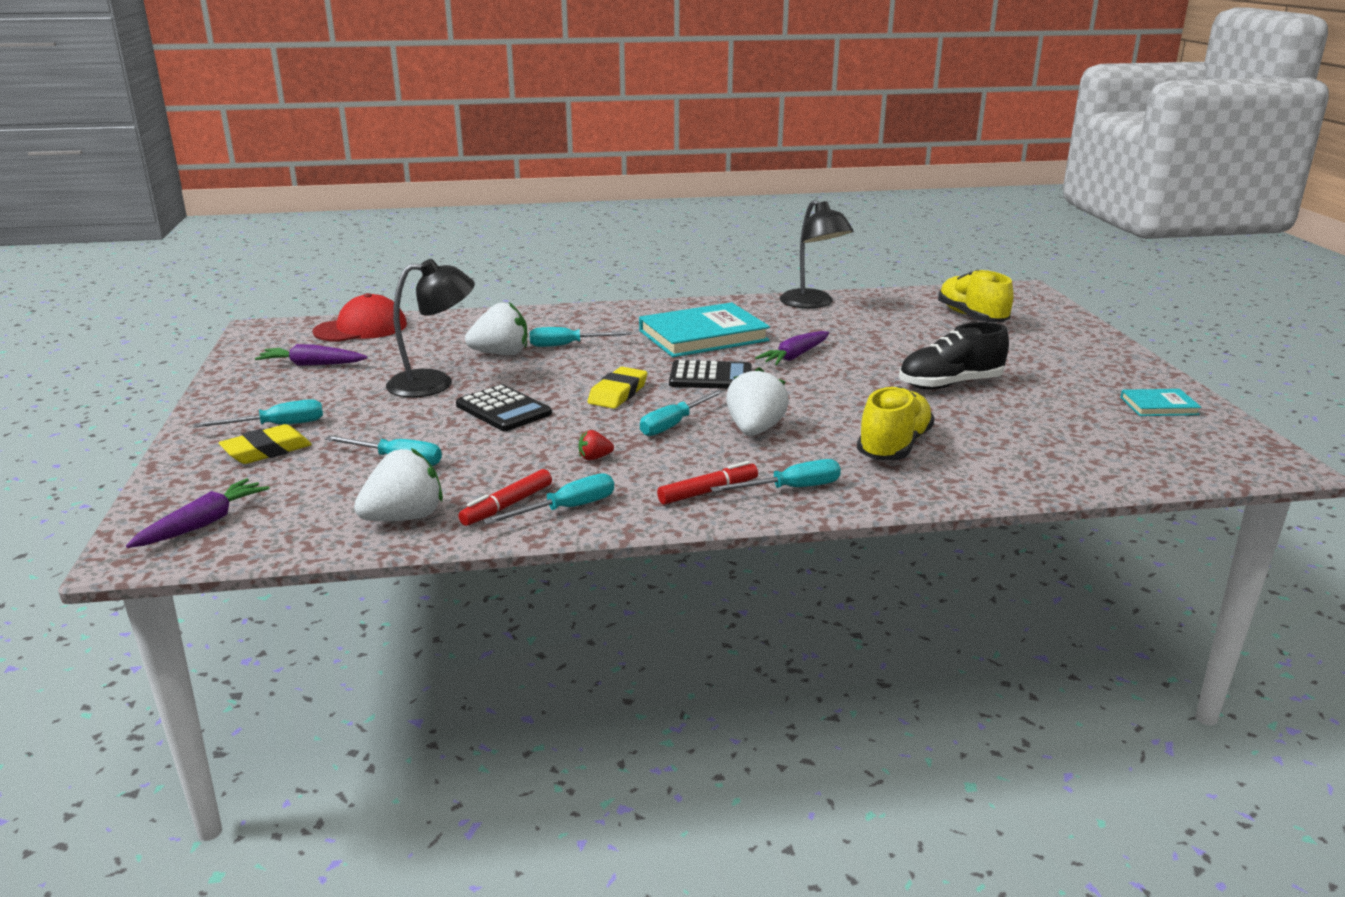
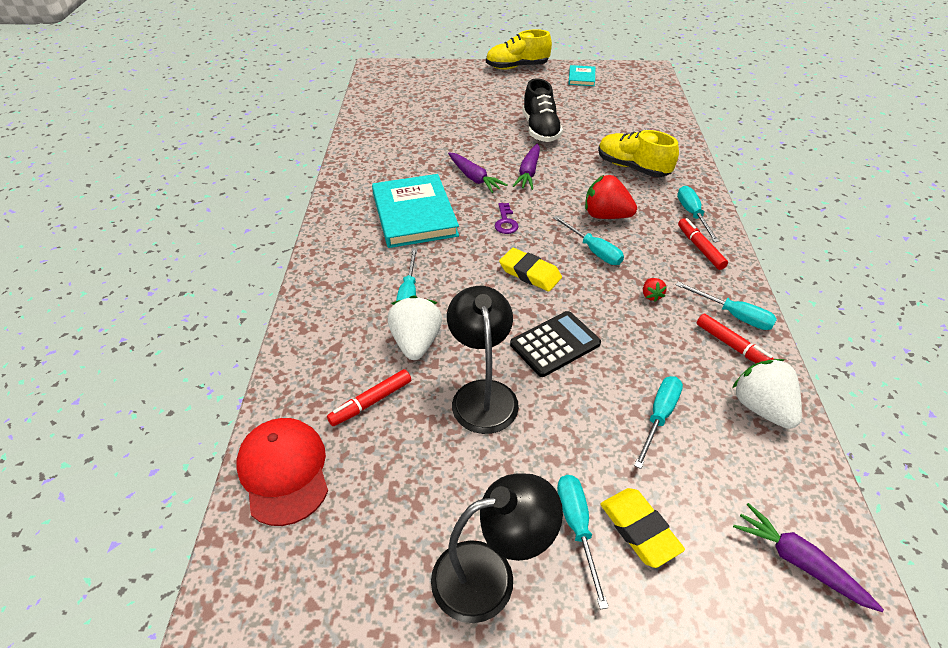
camera: 80 degrees left, 20 degrees up
purple carrot [255,344,367,366] -> purple carrot moved to [513,144,540,190]
turquoise screwdriver [483,473,614,524] -> turquoise screwdriver turned 150 degrees clockwise [676,282,777,330]
black calculator [669,360,752,389] -> purple key [495,203,519,234]
white strawberry [726,367,789,436] -> red strawberry [585,175,637,219]
black lamp [780,200,853,309] -> black lamp moved to [431,473,563,623]
yellow shoe [938,270,1013,322] -> yellow shoe moved to [486,29,552,69]
none -> red marker [327,369,411,426]

